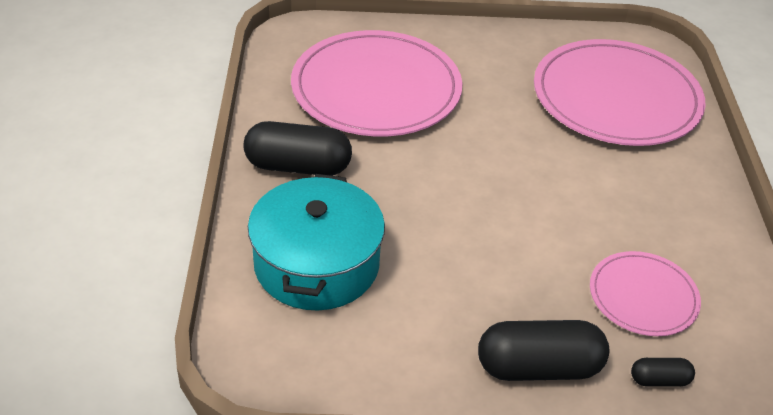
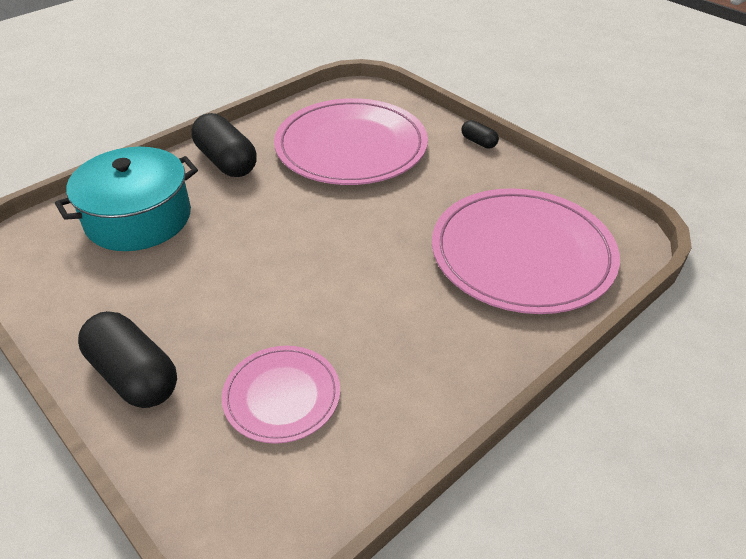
camera: 50 degrees right, 0 degrees up
black capsule [631,358,695,386] -> black capsule moved to [461,120,499,149]

